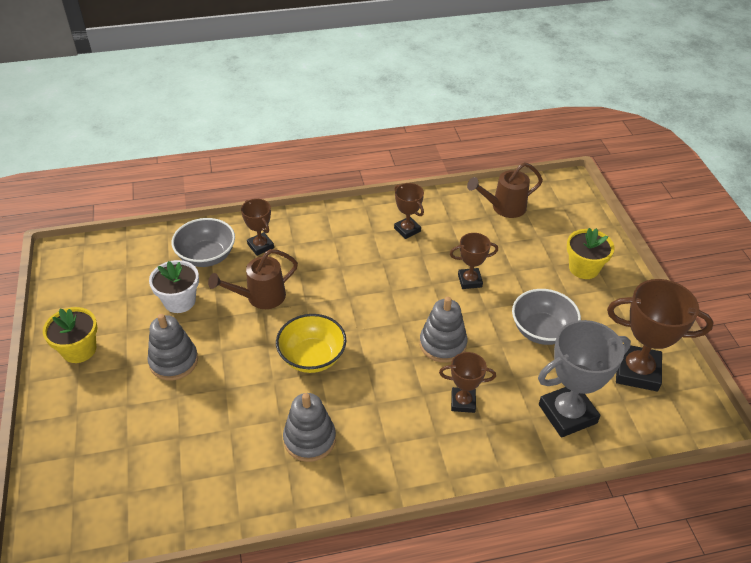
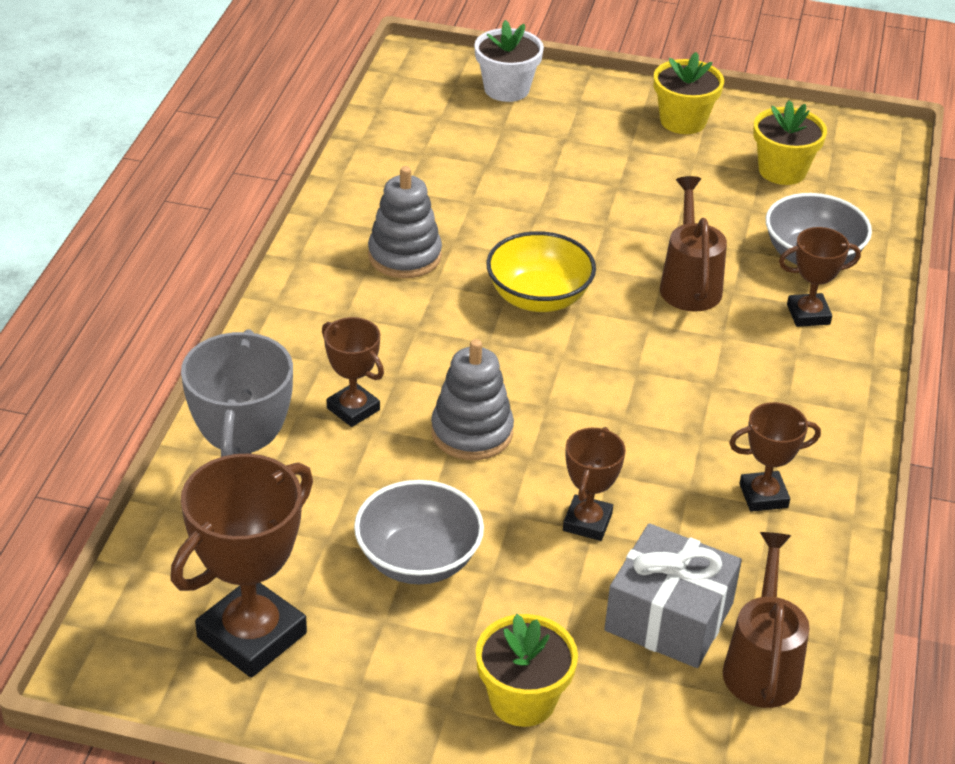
camera: 115 degrees right, 5 degrees down
grey stacking toy [147,314,198,380] -> none
white flower pot [149,260,199,313] -> white flower pot moved to [474,20,544,102]
brown trophy [439,352,496,413] -> brown trophy turned 75 degrees counterclockwise [322,317,384,427]
none -> grey gift [604,523,742,668]
none -> yellow flower pot [753,100,827,185]

